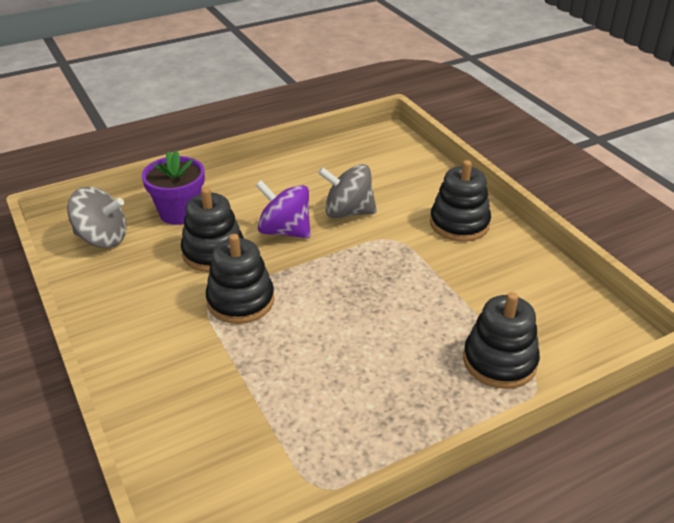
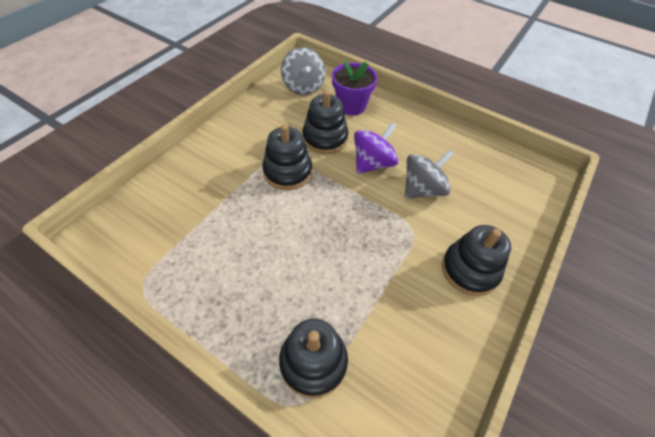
camera: 60 degrees right, 15 degrees up
purple spinning top [256,180,311,238] -> purple spinning top turned 45 degrees clockwise [354,122,398,174]
grey spinning top [318,164,377,218] -> grey spinning top turned 75 degrees clockwise [405,150,454,199]

